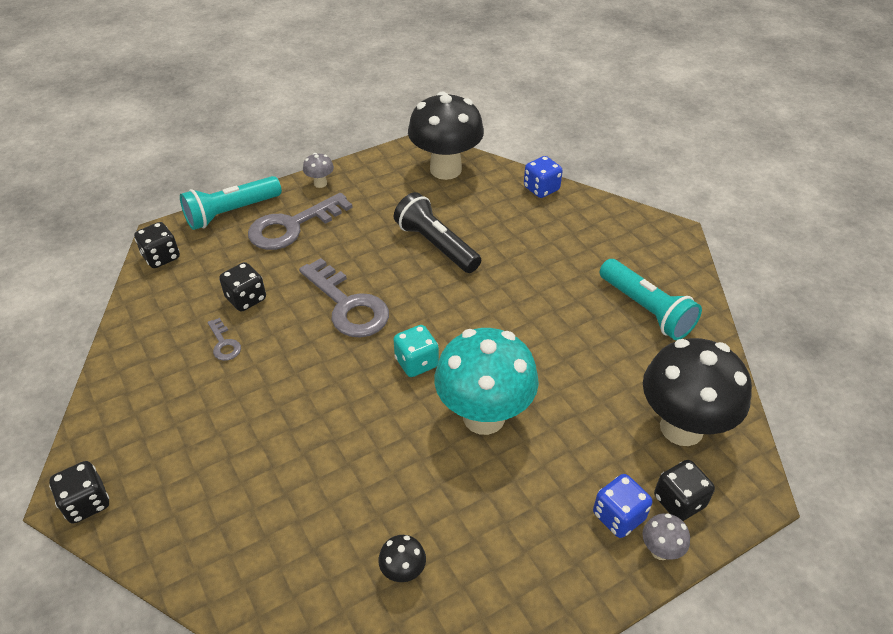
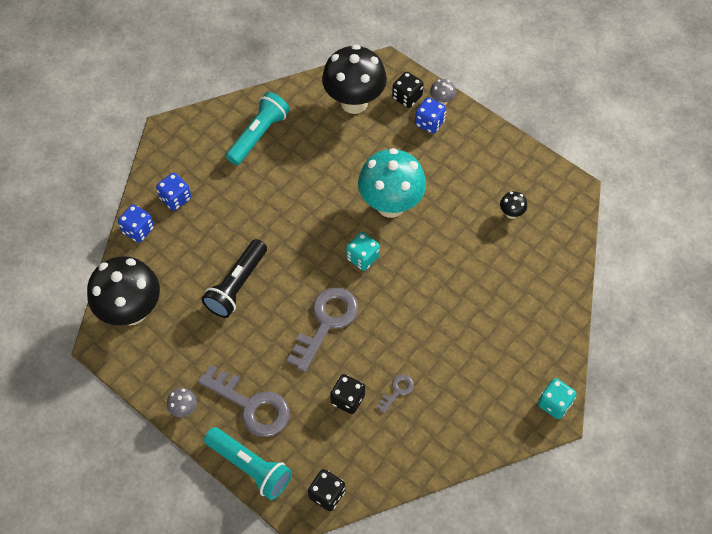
camera: 110 degrees left, 15 degrees up
black dice [49,461,109,524] -> turquoise dice [538,378,577,419]
none -> blue dice [156,173,191,211]

